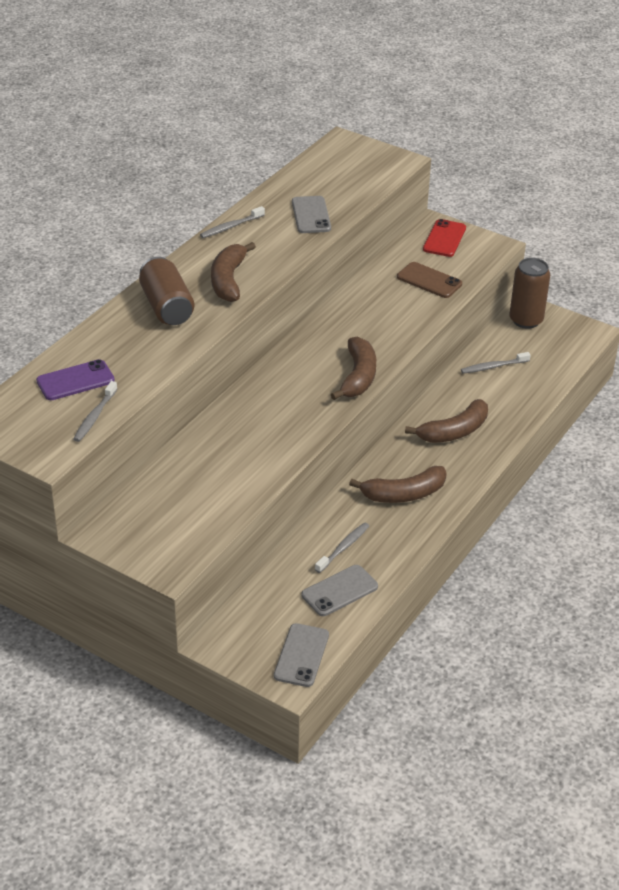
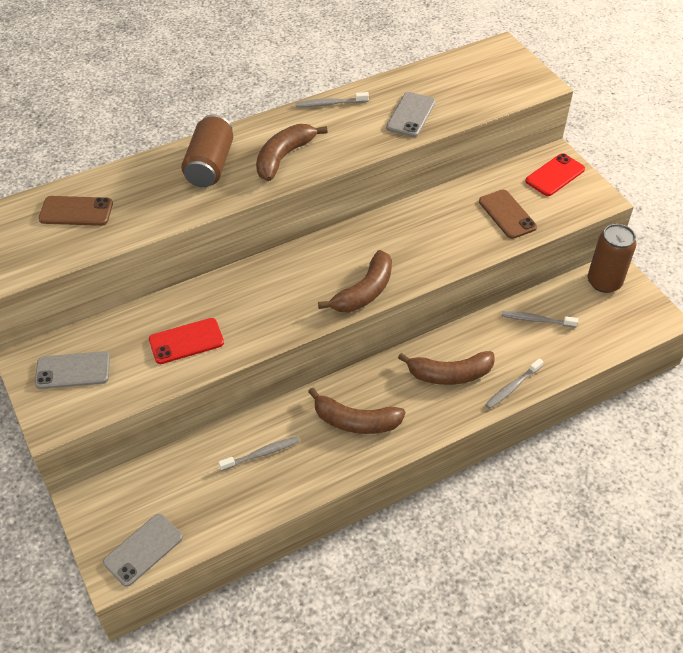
camera: 30 degrees right, 10 degrees up
purple phone [36,359,115,400] -> brown phone [38,196,113,226]
grey toothbrush [73,381,117,442] -> grey toothbrush moved to [485,358,544,409]
grey phone [302,565,378,616] -> grey phone moved to [35,351,110,389]
none -> red phone [149,318,224,364]

